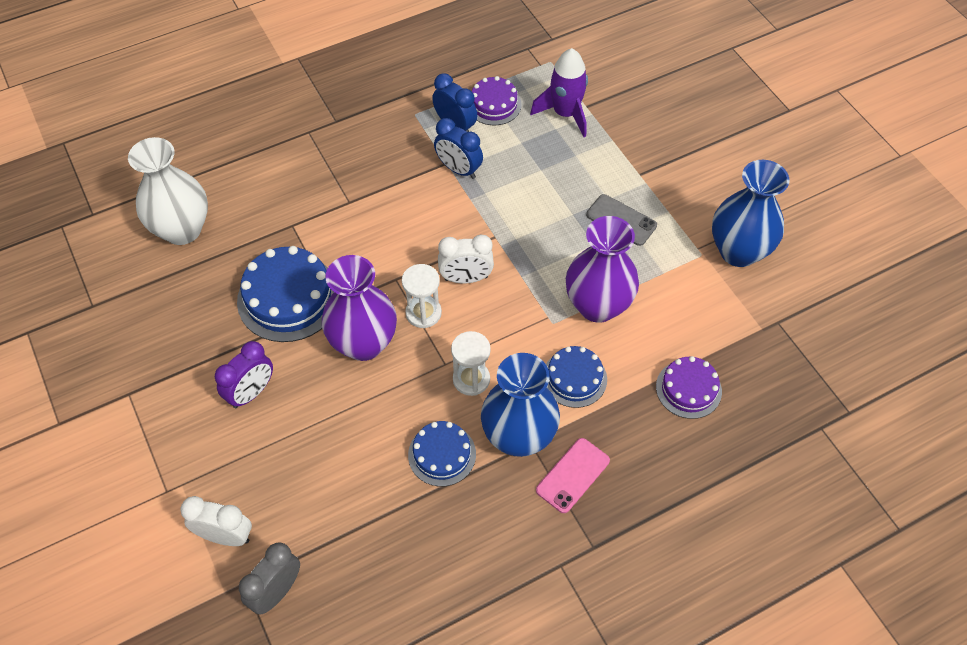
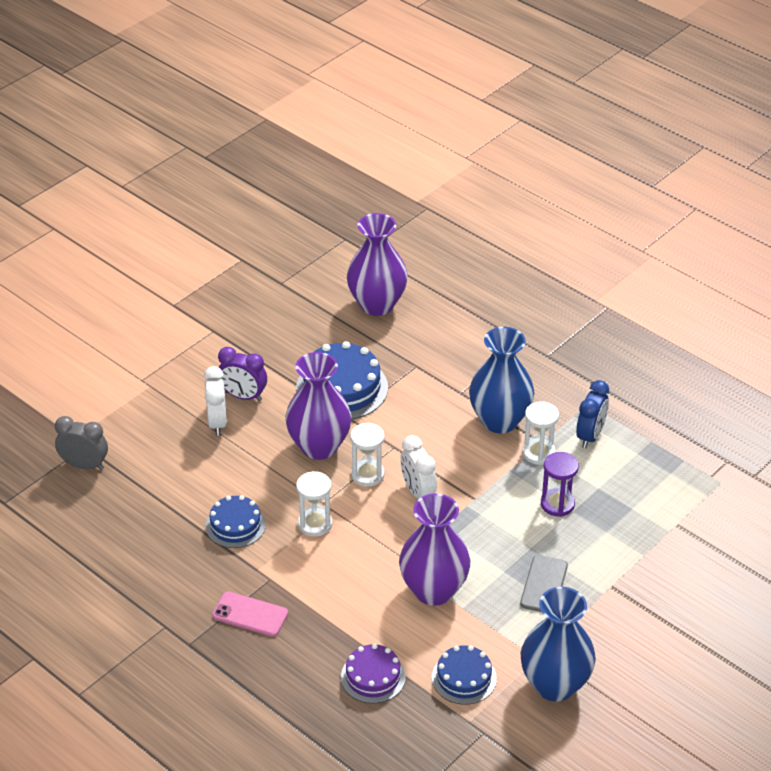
camera: 70 degrees right, 15 degrees down
white vase [128,137,208,245] -> purple vase [347,213,408,316]
white clock [180,496,252,546] -> white clock moved to [204,366,227,436]
blue clock [434,118,483,179] -> white hourglass [522,401,559,465]
purple cake [472,76,522,125] -> none
blue vase [481,353,560,457] -> blue vase moved to [469,327,534,433]
purple rocket [530,48,588,137] -> none
blue cake [546,346,607,408] -> blue cake moved to [432,645,497,705]
none -> purple hourglass [541,452,579,517]

